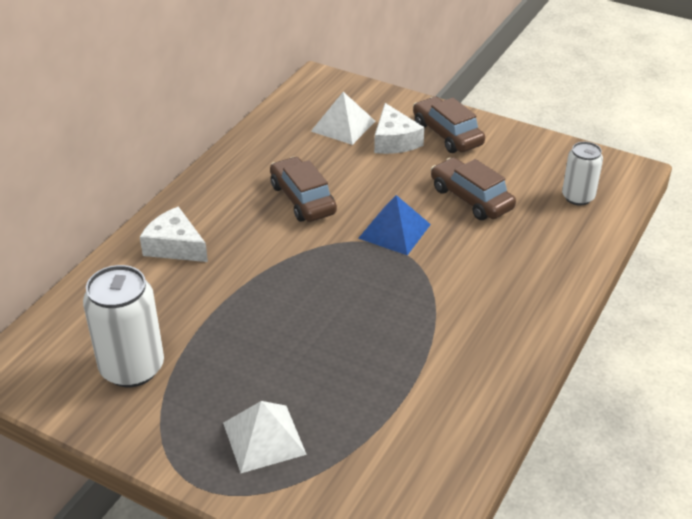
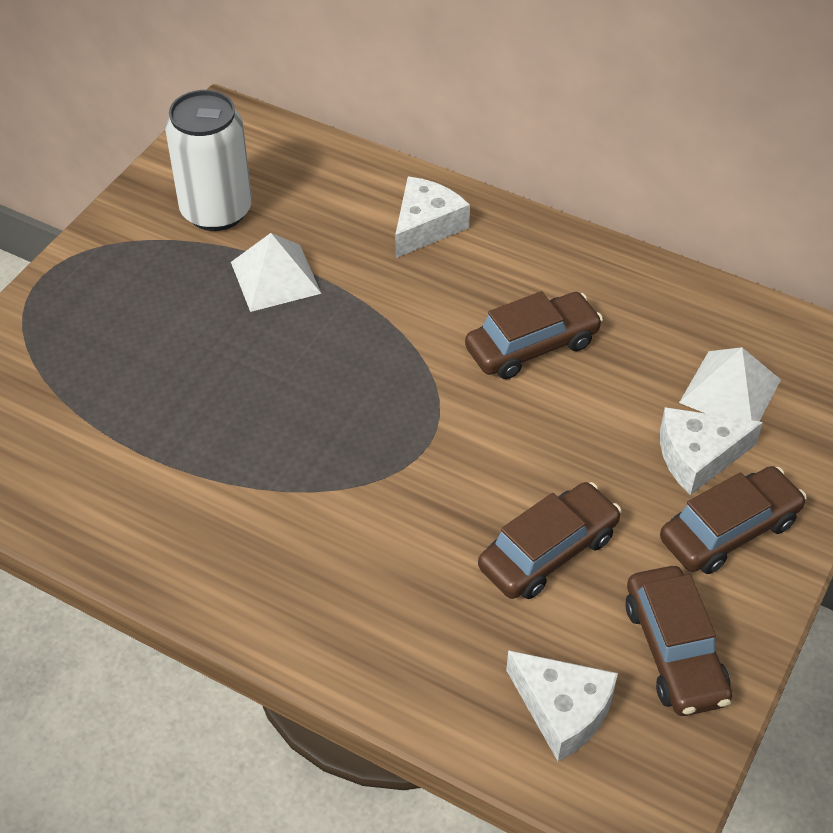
camera: 90 degrees right, 10 degrees up
white pyramid [223,401,307,473] -> white pyramid moved to [231,233,321,312]
blue pyramid [358,195,431,255] -> none
white can [562,142,603,206] -> white cheese [506,650,618,761]
none -> brown car [626,566,732,716]

